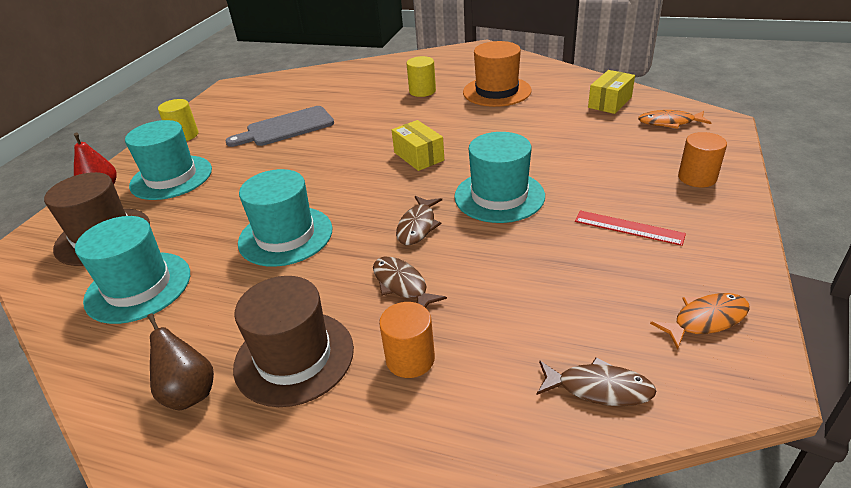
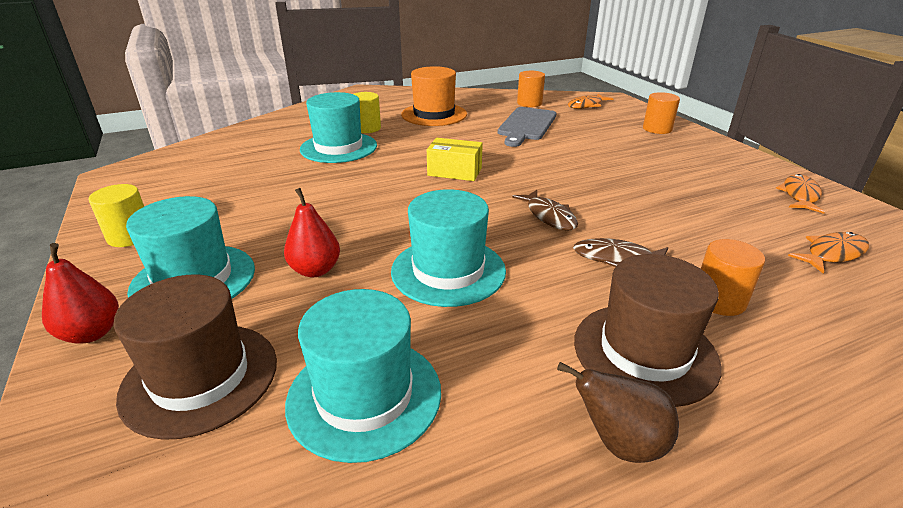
camera: 45 degrees left, 5 degrees down
grey cutting board [225,106,334,147] -> grey cutting board moved to [498,107,556,147]
turquoise hat [454,132,545,223] -> turquoise hat moved to [300,92,377,163]
brown fish [537,357,657,406] -> orange fish [788,232,869,274]
red ruler [575,210,686,246] -> none
yellow box [588,70,635,114] -> orange cylinder [517,71,545,107]
none -> red pear [284,188,340,277]

